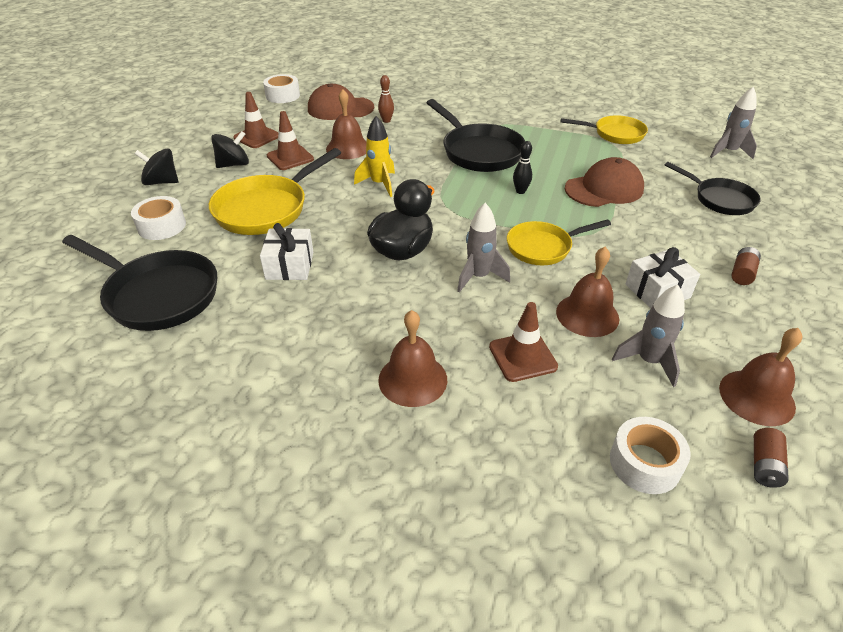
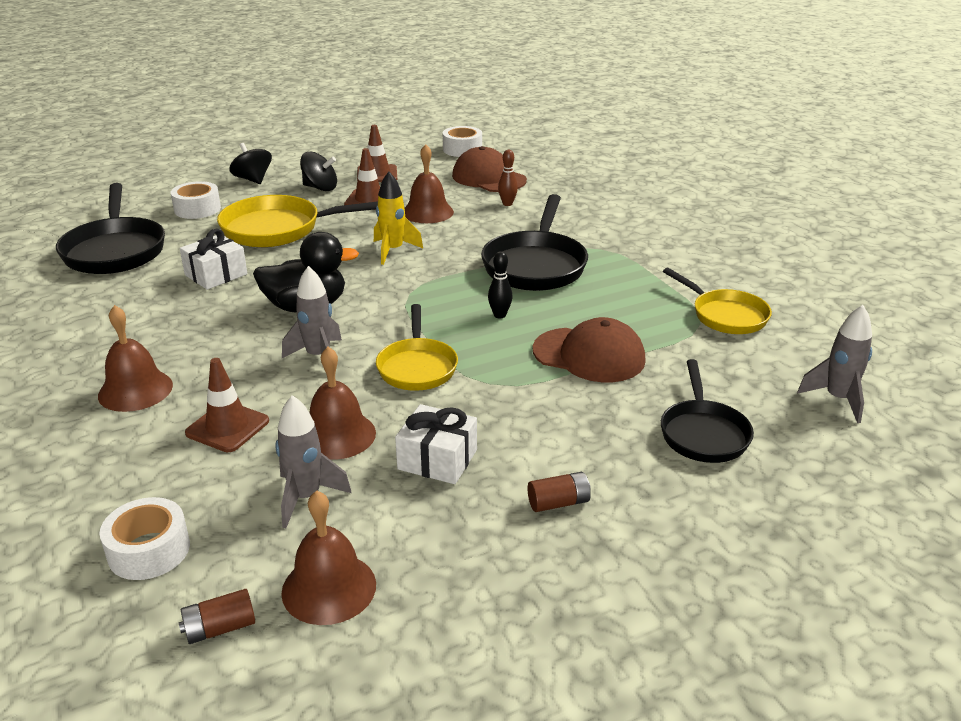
camera: 45 degrees right, 10 degrees down
yellow pan [507,219,611,265] -> yellow pan turned 120 degrees counterclockwise [376,304,458,391]

